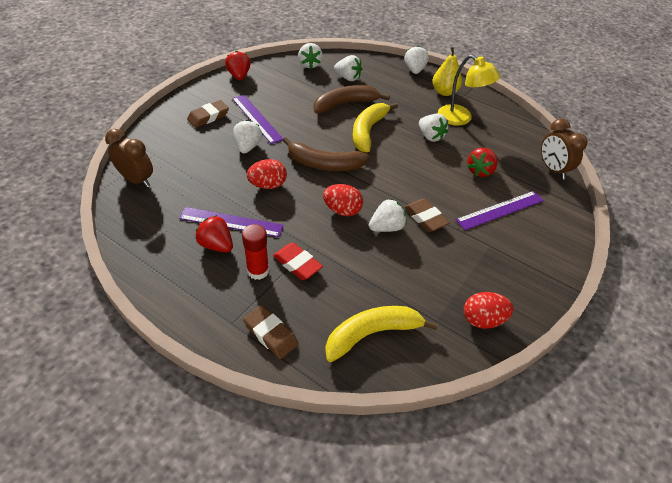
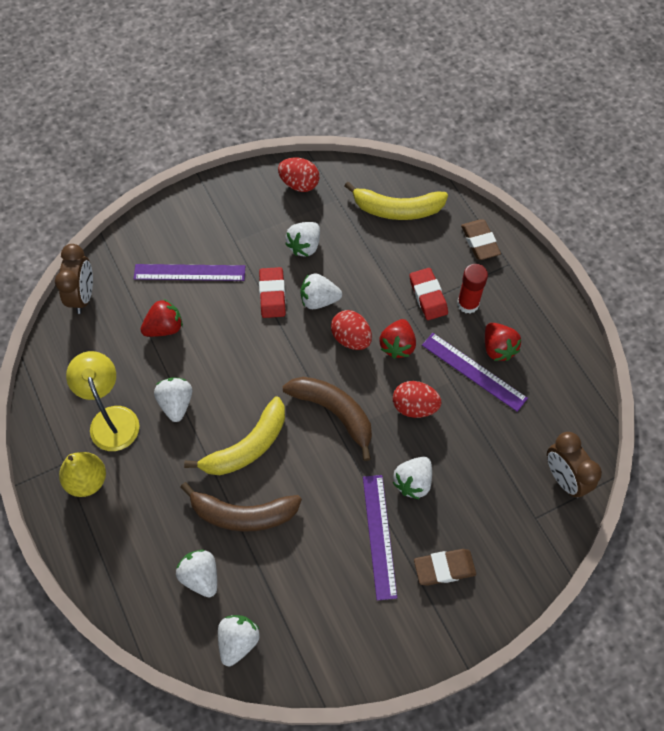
camera: 150 degrees left, 15 degrees up
red strawberry [225,51,251,80] -> red strawberry moved to [379,319,416,359]
brown eraser [404,198,449,232] -> red eraser [259,267,286,318]
white strawberry [405,46,429,74] -> white strawberry moved to [285,222,320,256]

